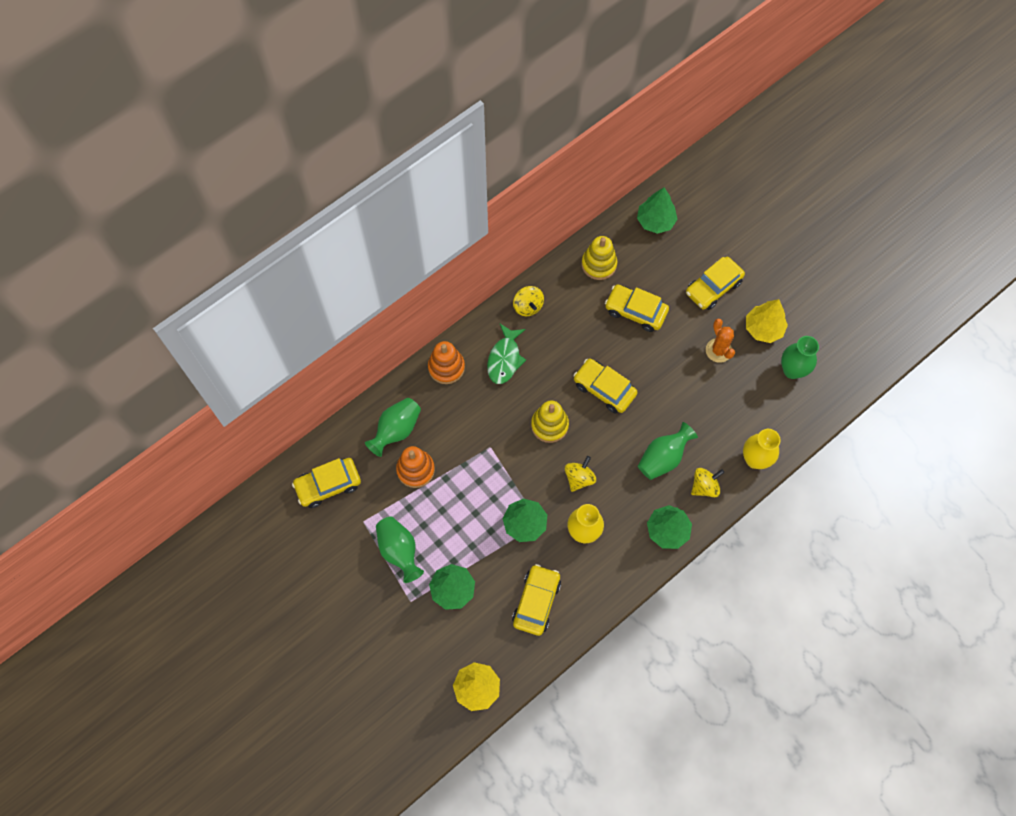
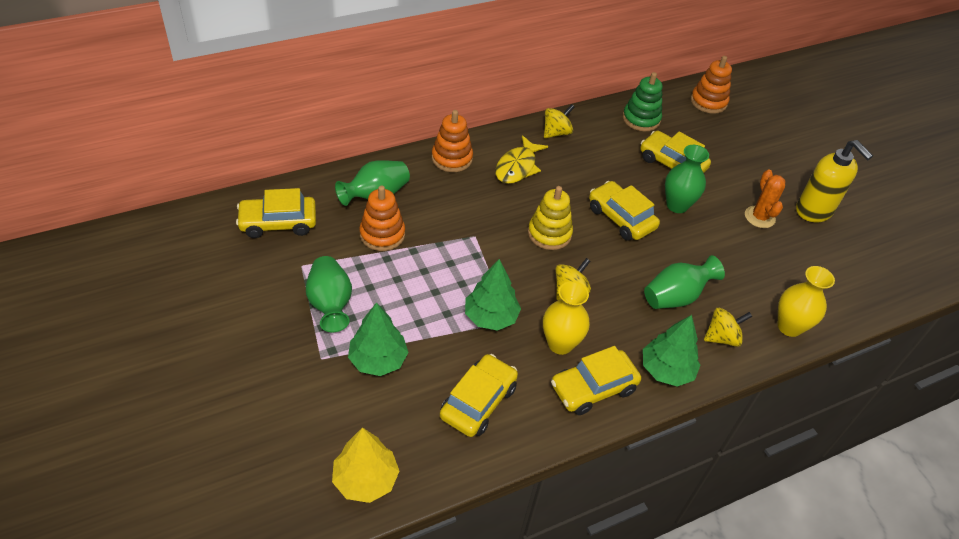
camera: 10 degrees right, 20 degrees down
green fish [487,324,526,384] -> yellow fish [495,135,548,184]
yellow spinning top [513,286,544,316] -> yellow spinning top turned 120 degrees counterclockwise [544,104,574,138]
yellow stacking toy [581,236,617,280] -> green stacking toy [623,72,662,131]
green tree [637,187,677,234] -> orange stacking toy [691,56,732,114]
yellow car [686,257,745,310] -> yellow car moved to [551,346,641,415]
yellow tree [746,299,788,343] -> yellow soap dispenser [796,140,873,222]
green vase [781,336,819,379] -> green vase moved to [665,145,709,213]

